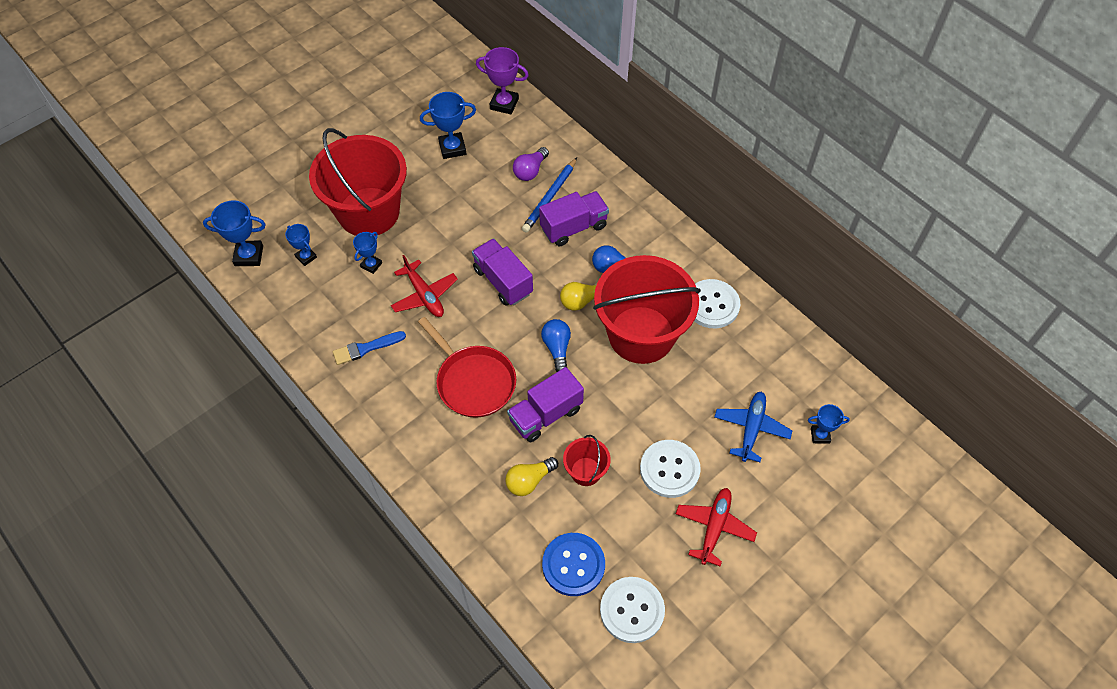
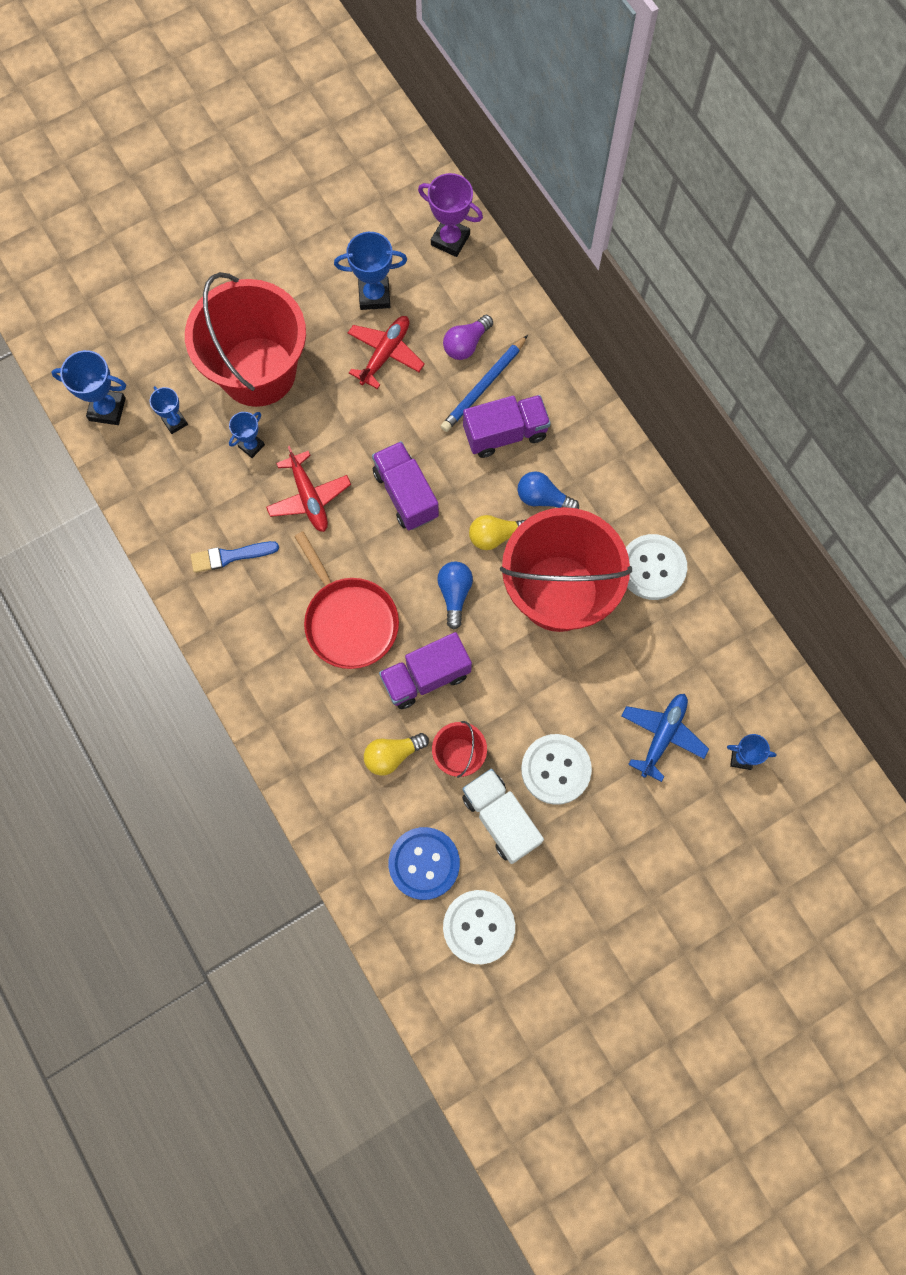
camera: 10 degrees right, 15 degrees up
red plane [676,488,757,566] -> red plane moved to [348,316,425,389]
none -> white truck [462,769,544,864]

